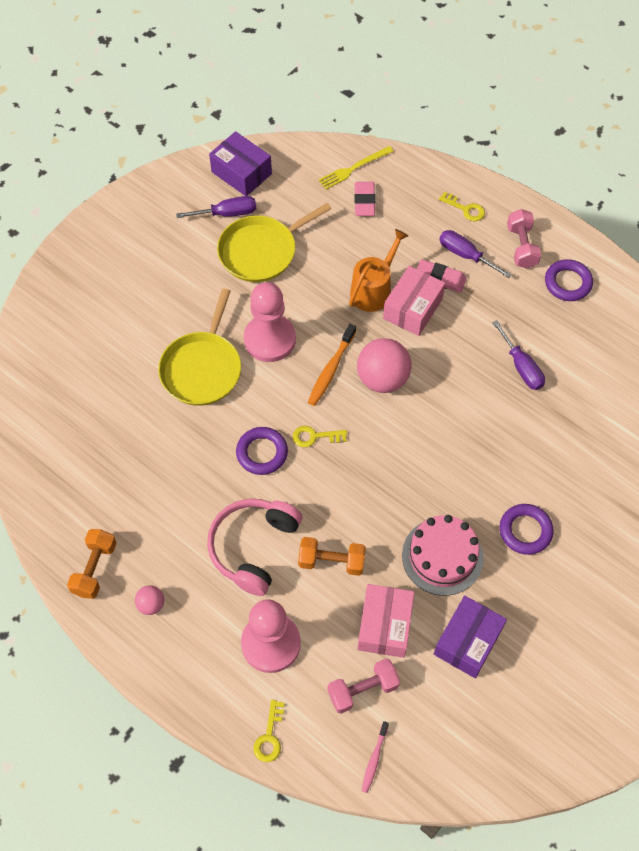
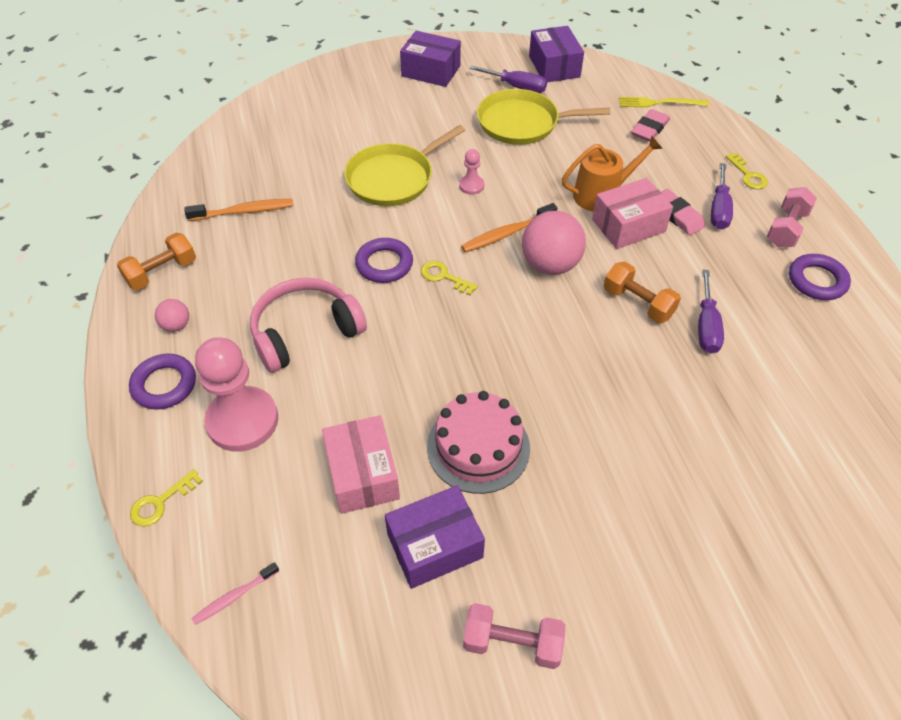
camera: 35 degrees right, 10 degrees down
pink pawn [244,282,296,362] -> pink pawn [459,149,484,195], size x0.45
orange dumbbell [298,537,366,576] -> orange dumbbell moved to [604,262,681,323]
pink dumbbell [327,658,400,714] -> pink dumbbell moved to [463,603,565,669]
pink box [358,584,414,658] -> pink box turned 60 degrees counterclockwise [322,415,400,514]
purple screwdriver [440,230,512,278] -> purple screwdriver turned 150 degrees counterclockwise [711,163,733,229]
purple ring [500,504,554,555] -> purple ring moved to [129,354,196,410]
none -> orange toothbrush [184,199,293,221]
none -> purple box [400,31,461,87]

